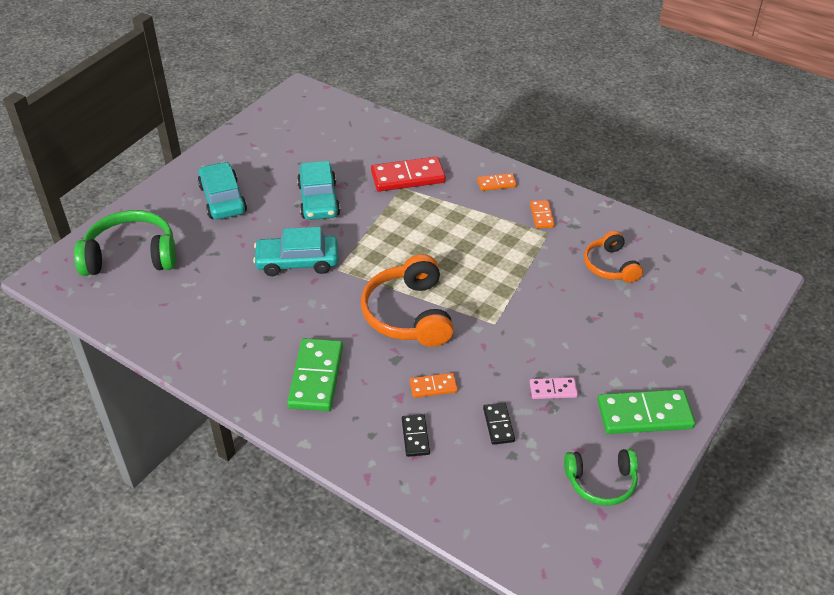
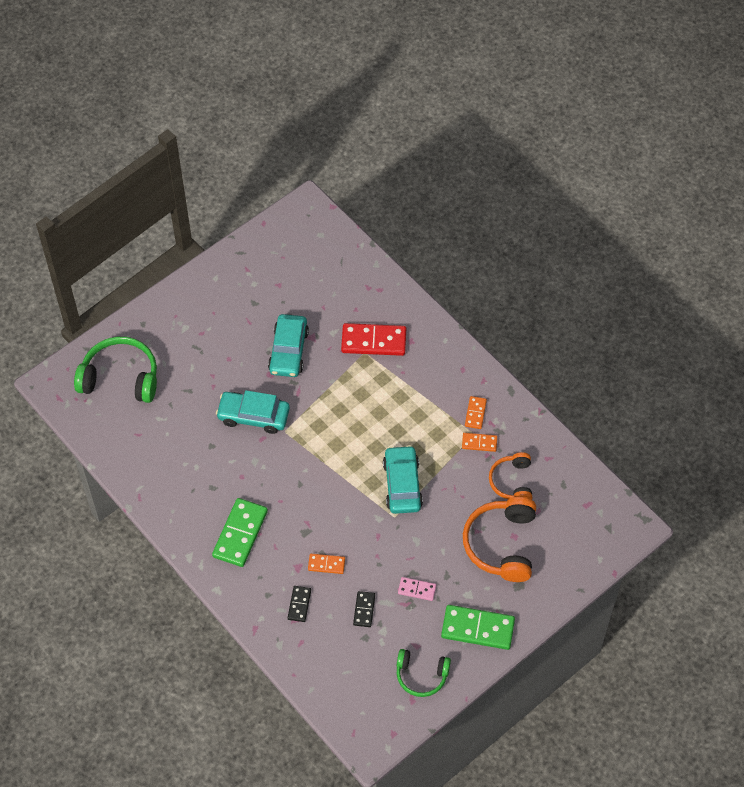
camera: 15 degrees right, 15 degrees up
turquoise car [198,162,247,219] -> turquoise car moved to [383,445,423,514]
orange headphones [361,254,454,347] -> orange headphones moved to [463,497,536,582]
orange domino [477,173,517,191] -> orange domino moved to [462,433,497,452]

